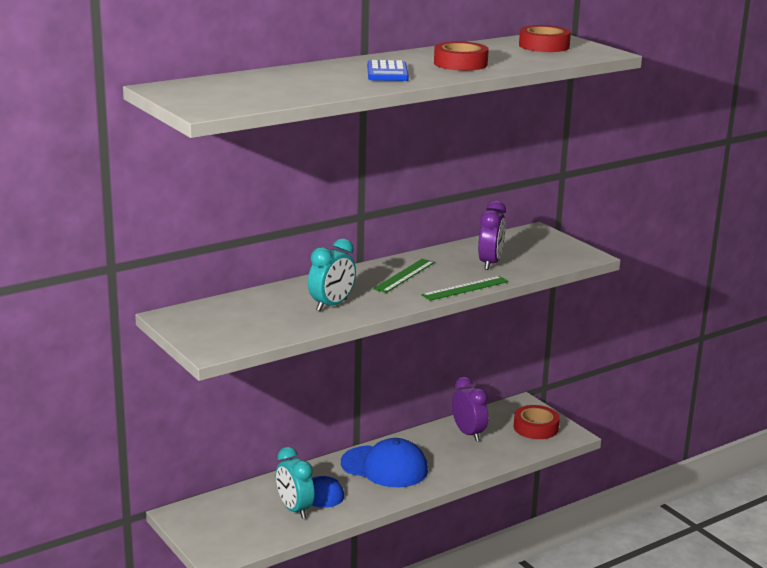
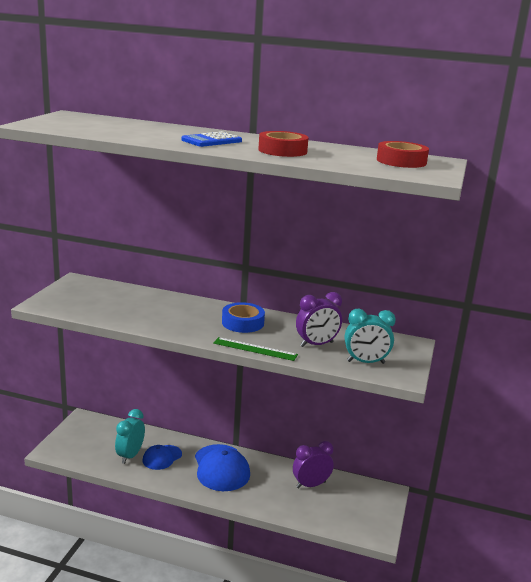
camera: 50 degrees right, 0 degrees up
turquoise clock [308,238,356,311] -> turquoise clock moved to [345,309,396,364]
green ruler [373,259,435,293] -> blue tape [222,302,265,333]
purple clock [452,377,488,441] -> purple clock turned 135 degrees counterclockwise [293,441,334,489]
red tape [514,405,560,439] -> none

